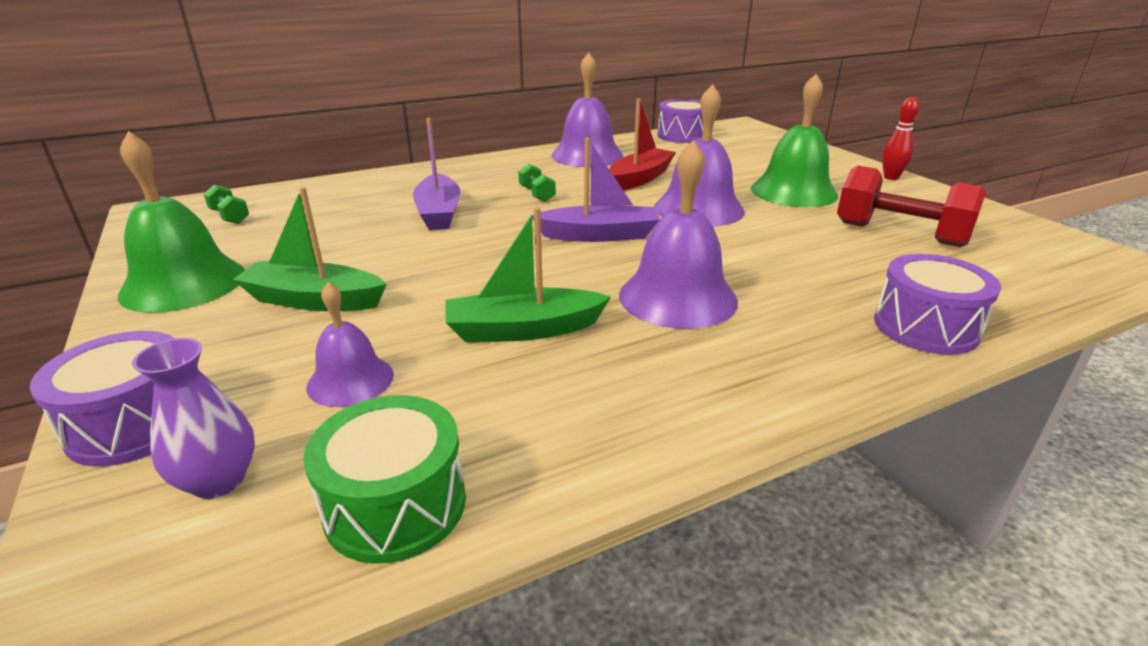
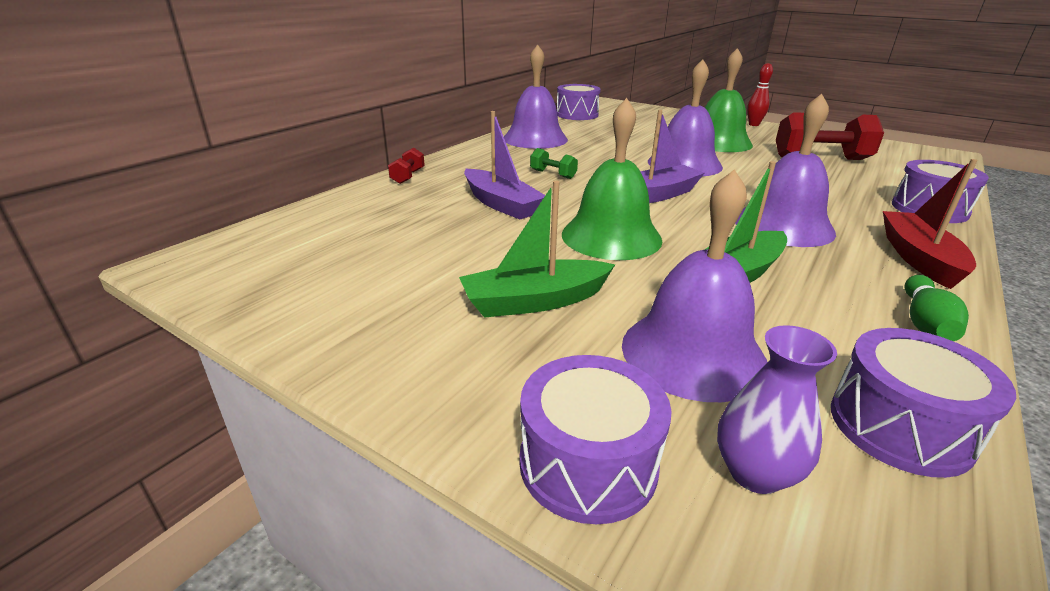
camera: 30 degrees left, 0 degrees up
green bell [118,131,245,313] -> green bell moved to [562,98,662,260]
green dumbbell [204,185,249,224] -> none
green drum [303,395,466,564] -> purple drum [831,328,1016,478]
purple bell [306,282,394,407] -> purple bell [622,169,767,402], size x1.73
red boat [609,98,676,190] -> red boat moved to [883,159,978,289]
none -> red dumbbell [388,147,425,184]
none -> green bowling pin [904,275,969,341]

